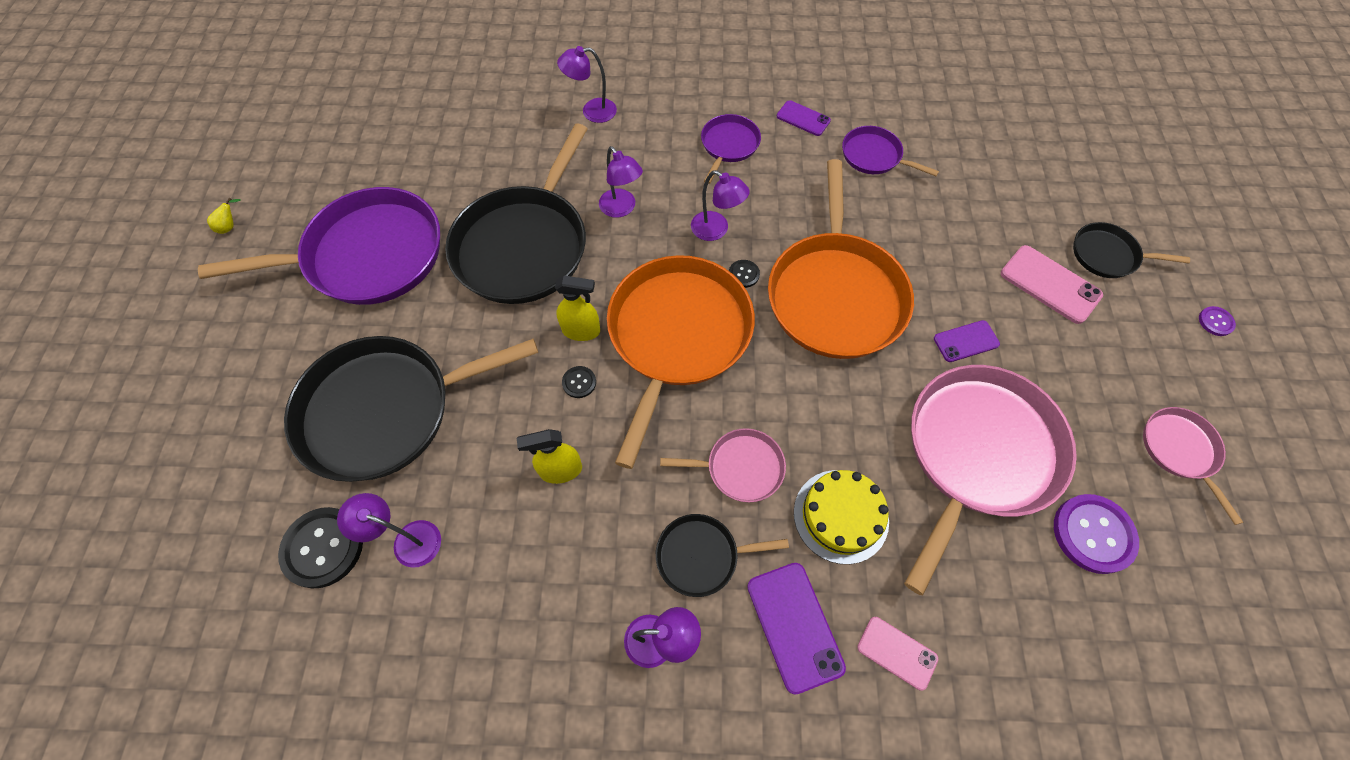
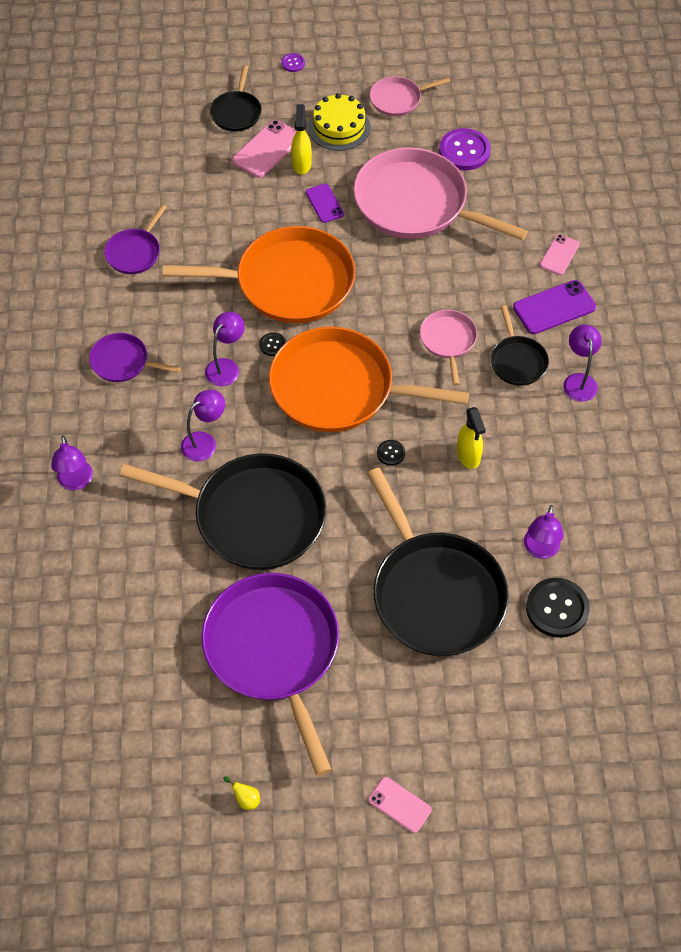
camera: 95 degrees left, 5 degrees down
yellow spray bottle [555,276,600,341] -> yellow spray bottle moved to [291,104,312,174]
purple phone [777,100,831,136] -> none
yellow cake [794,470,889,564] -> yellow cake moved to [308,93,371,151]
none -> pink phone [368,777,432,833]

